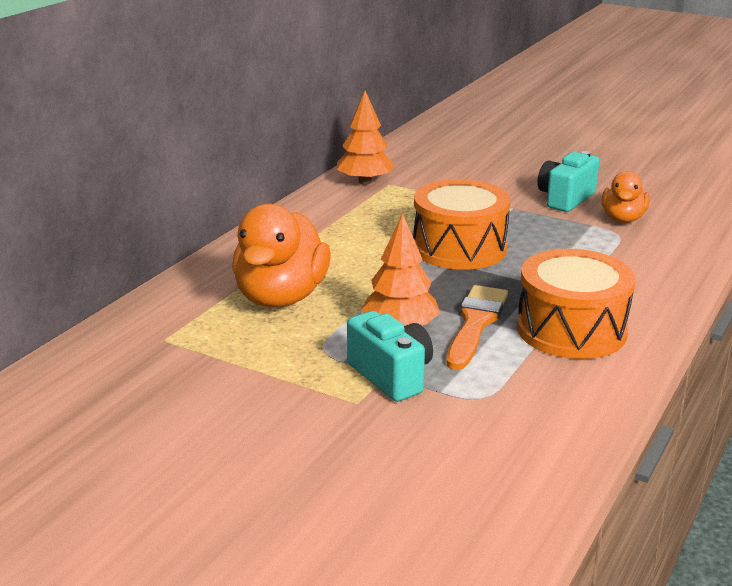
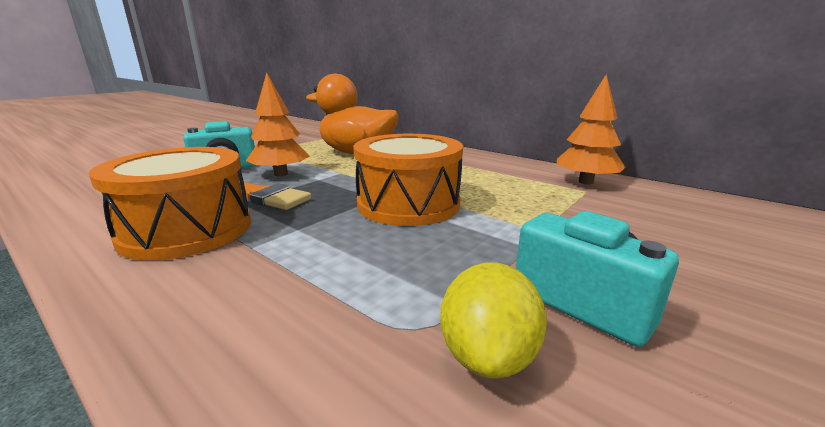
camera: 100 degrees right, 5 degrees down
orange duck [602,171,650,223] -> yellow lemon [440,262,547,379]

